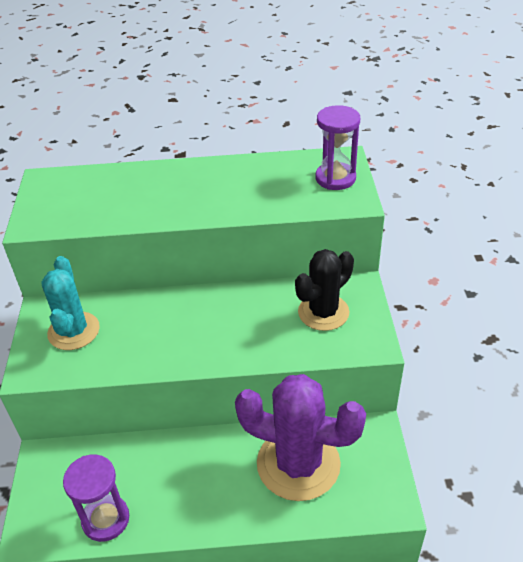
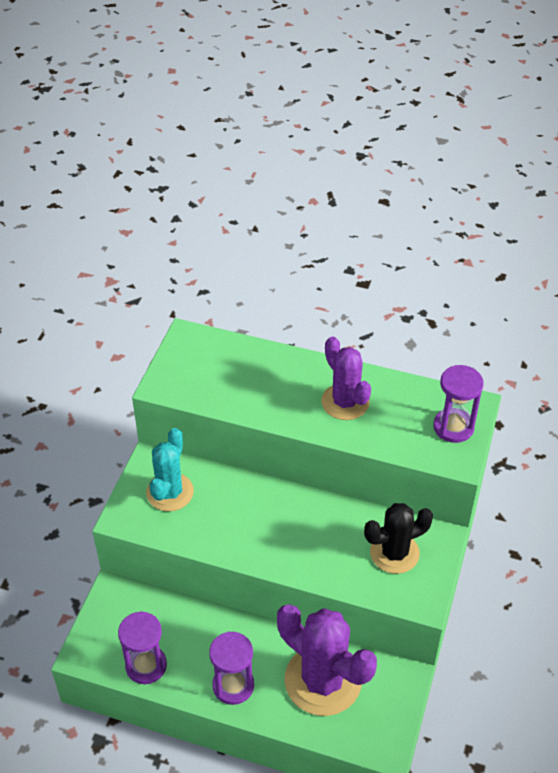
camera: 20 degrees right, 5 degrees up
none -> purple hourglass [209,632,254,705]
none -> purple cactus [321,337,371,420]

